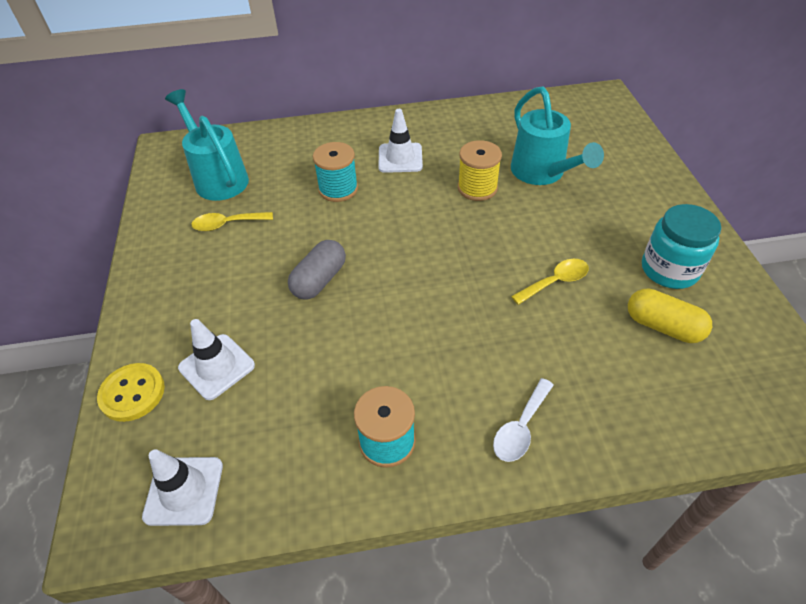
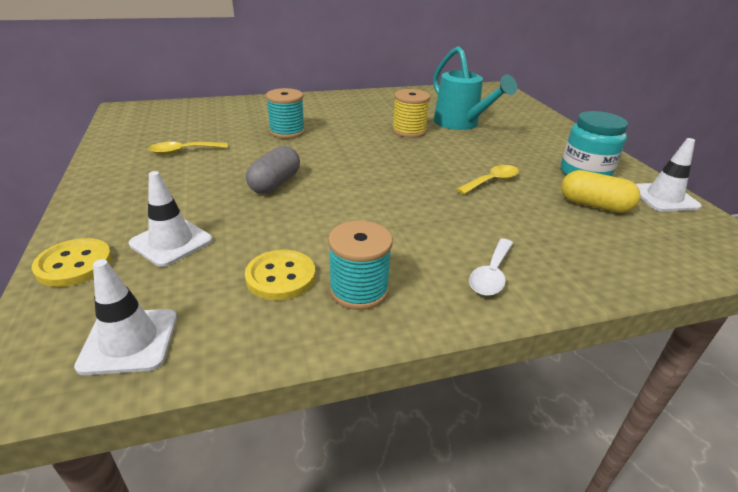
camera: 10 degrees left, 15 degrees down
turquoise watering can [165,89,249,201] -> none
white traffic cone [378,109,423,173] -> white traffic cone moved to [636,138,702,212]
none -> yellow button [245,250,315,301]

